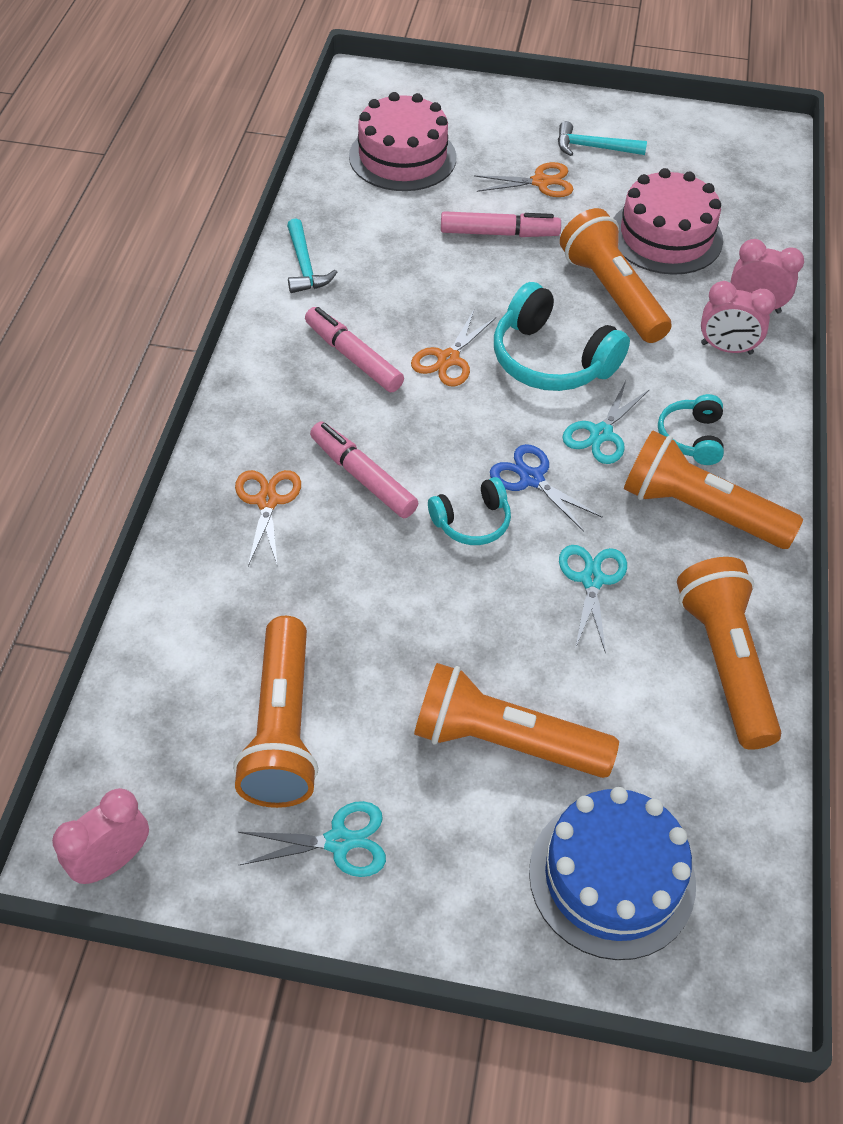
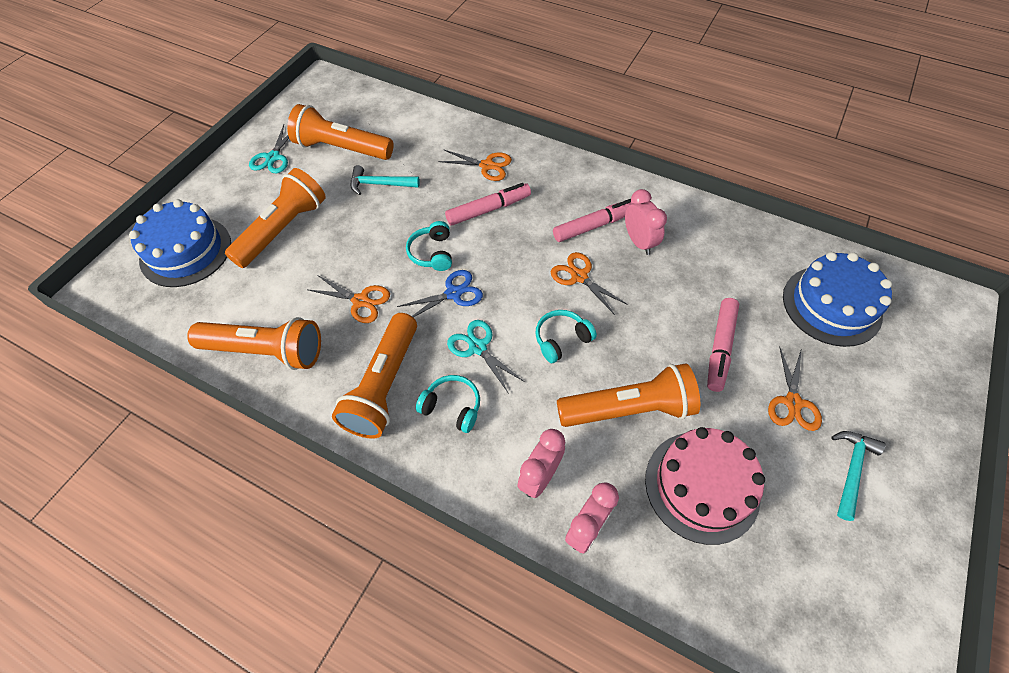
camera: 110 degrees right, 5 degrees up
pink clock [52,788,149,884] -> pink clock moved to [625,189,667,255]
turquoise hammer [287,218,337,293] -> turquoise hammer moved to [351,165,420,195]
pink cake [349,92,456,191] -> blue cake [783,252,892,347]
turquoise headphones [494,282,630,391] -> turquoise headphones [535,310,597,363], size x0.57
turquoise scissors [559,545,627,654] -> orange scissors [309,275,390,323]
orange flashlight [624,431,803,549] -> orange flashlight turned 150 degrees clockwise [332,313,417,439]

